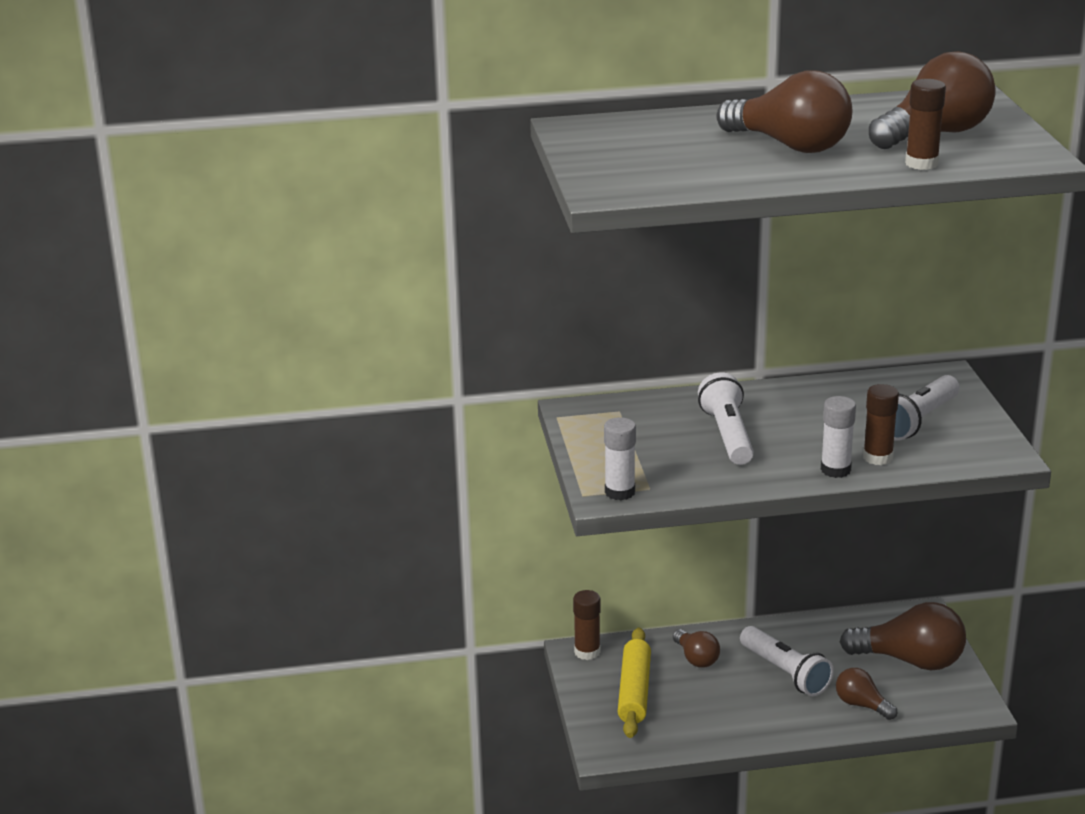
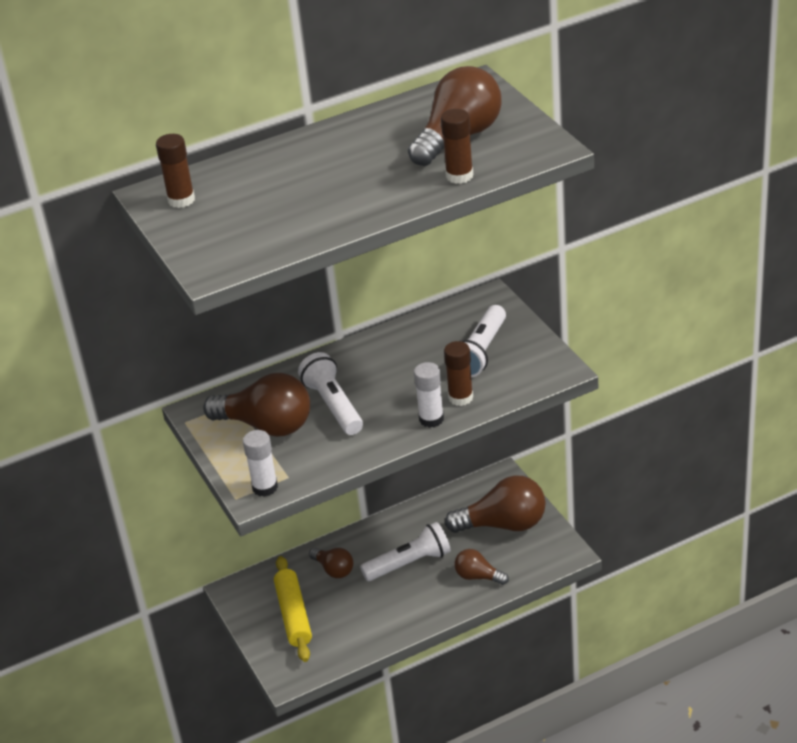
camera: 15 degrees left, 10 degrees up
brown glue stick [573,590,601,660] -> brown glue stick moved to [156,134,195,208]
brown light bulb [716,70,852,153] -> brown light bulb moved to [203,373,310,437]
white flashlight [740,626,834,696] -> white flashlight turned 60 degrees counterclockwise [360,522,451,581]

